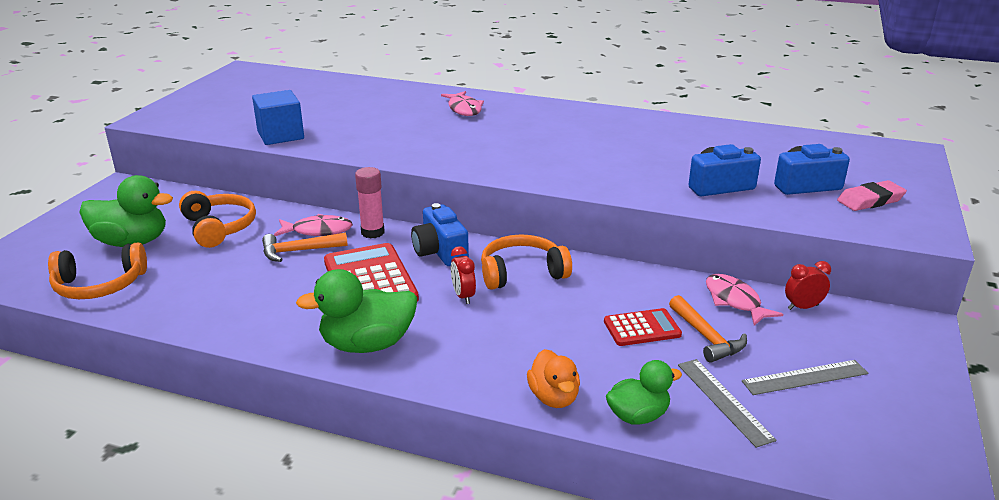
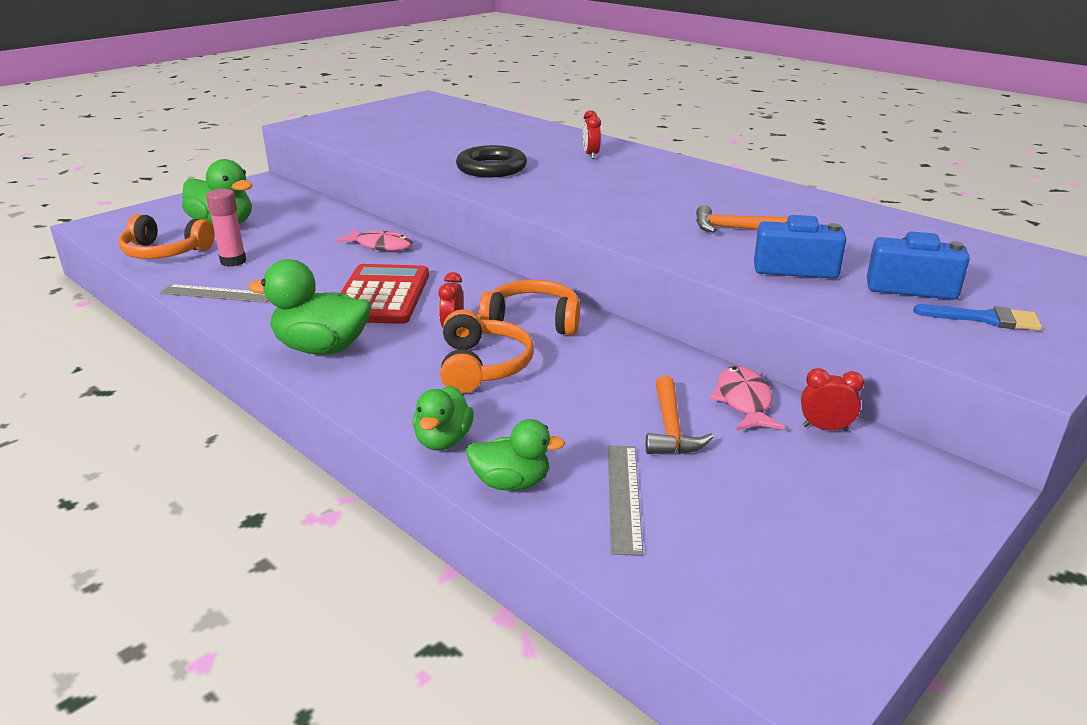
camera: 25 degrees right, 0 degrees up
orange headphones [179,191,256,248] -> orange headphones moved to [441,309,534,393]
blue cube [252,90,304,145] -> none
orange hammer [262,233,348,262] -> orange hammer moved to [696,205,788,233]
pink glue stick [355,167,384,239] -> pink glue stick moved to [206,189,246,267]
blue camera [411,203,469,266] -> none
pink fish [441,91,484,116] -> red clock [583,110,601,159]
orange duck [527,349,580,408] -> green duck [413,386,473,450]
red calculator [604,308,682,346] -> none
grey ruler [742,360,868,395] -> grey ruler moved to [160,284,269,303]
pink eraser [837,180,907,211] -> blue brush [913,304,1042,331]
none -> black ring [456,145,527,177]

